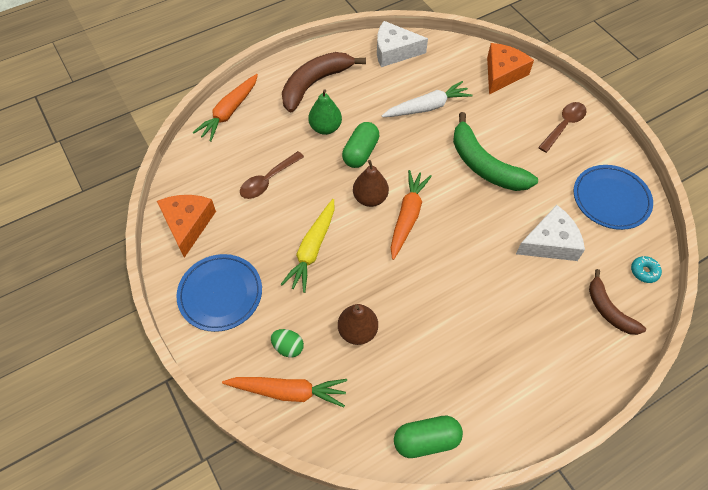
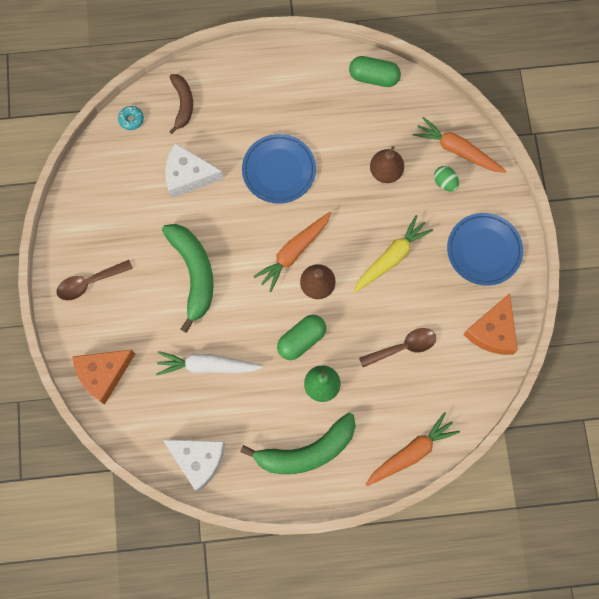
camera: 155 degrees left, 15 degrees up
brown banana [282,52,366,113] -> green banana [240,413,356,474]
blue plate [574,165,653,230] -> blue plate moved to [242,134,316,204]

